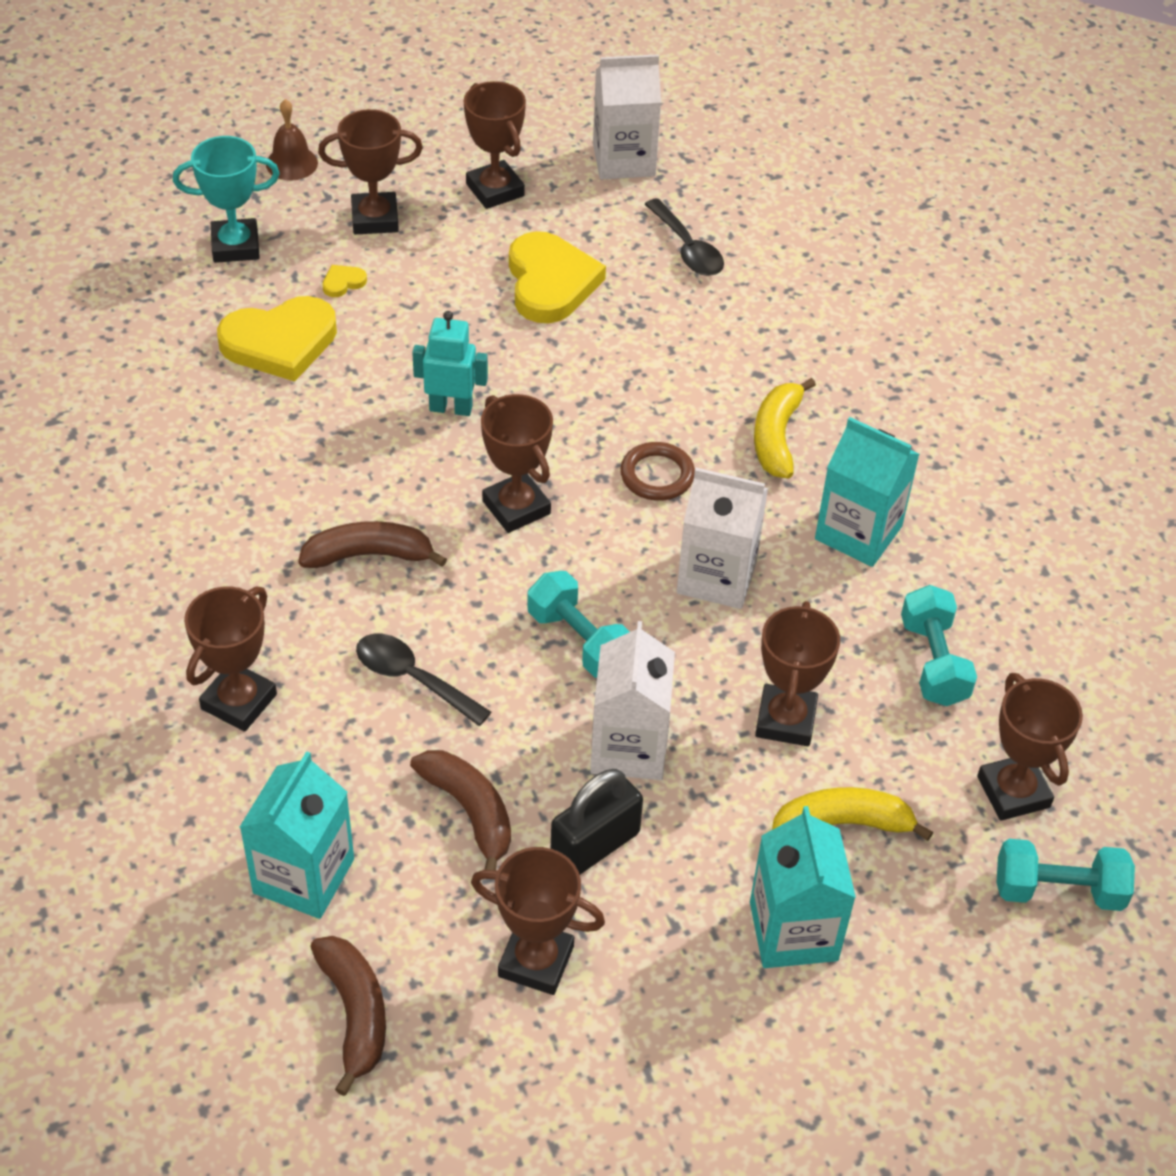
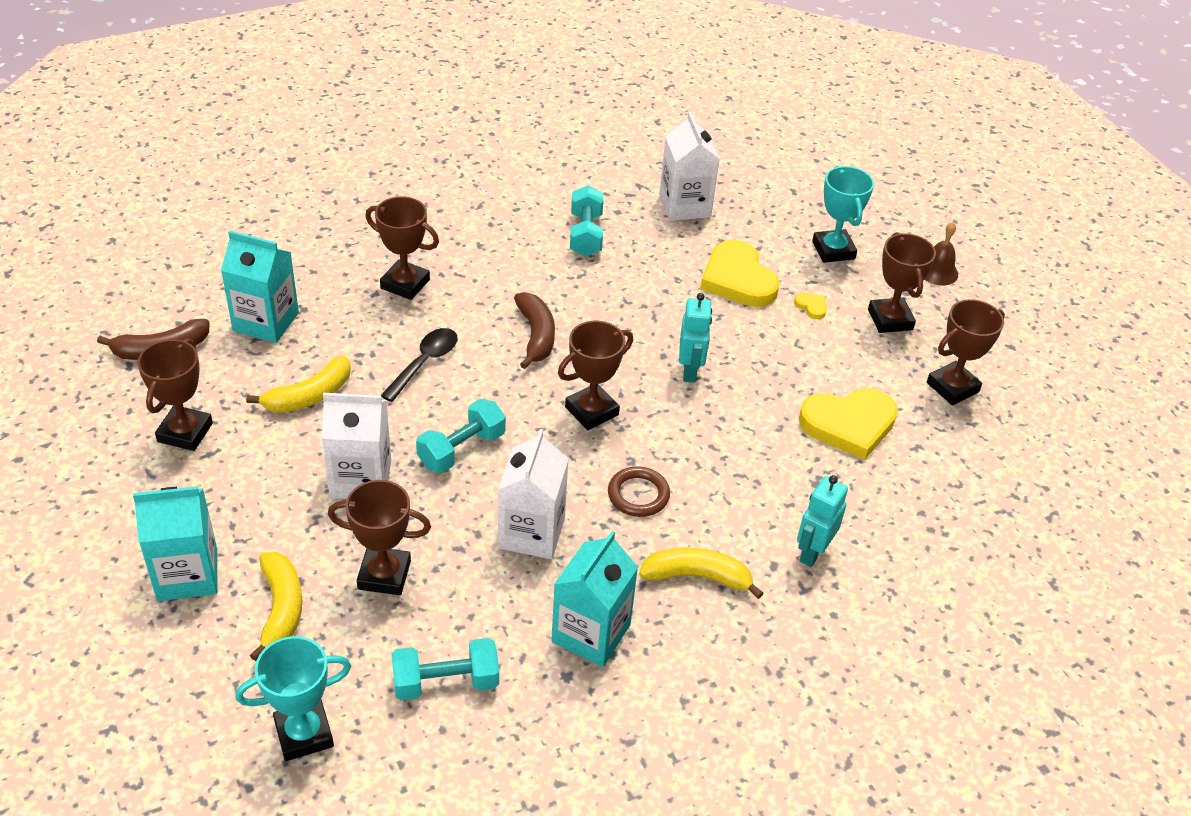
camera: 85 degrees right, 5 degrees down
brown banana [410,750,511,870] -> yellow banana [246,355,351,413]
black padlock [551,769,643,875] -> none
white carton [593,54,661,180] -> white carton moved to [659,112,719,221]
black spoon [645,198,724,276] -> none
brown trophy [977,673,1083,821] -> turquoise trophy [235,636,351,761]
turquoise dumbbell [997,839,1135,911] -> turquoise dumbbell moved to [570,185,604,257]
none -> turquoise robot [797,475,848,567]

